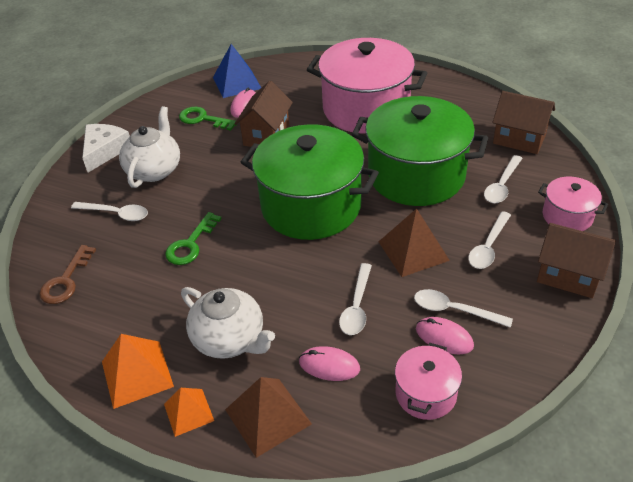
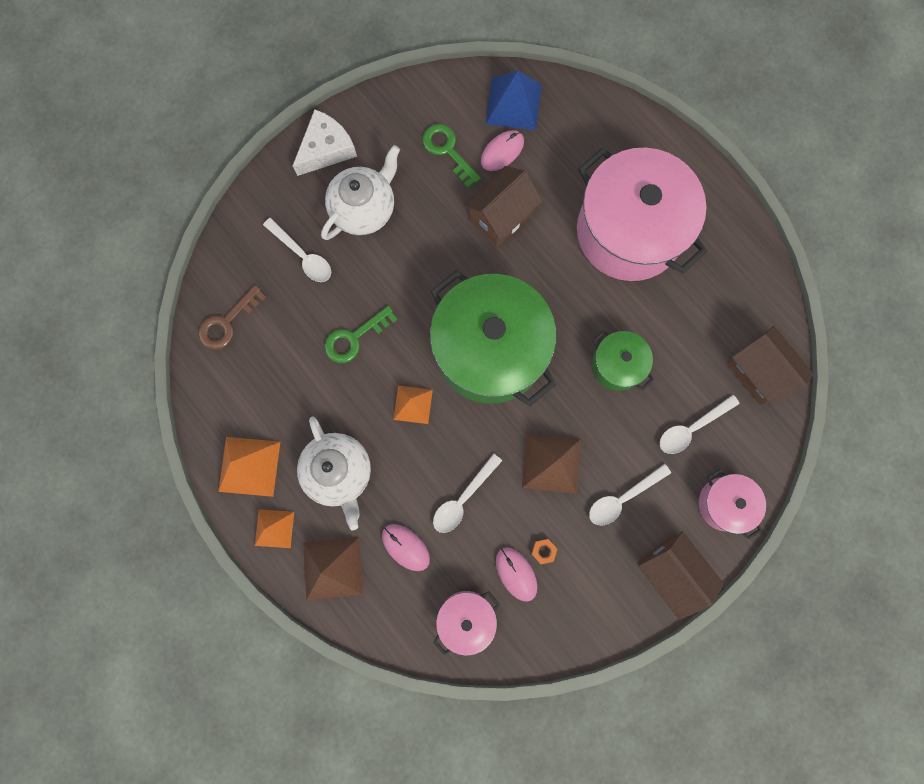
camera: 25 degrees right, 35 degrees up
green pot [352,96,488,206] -> green pot [592,330,654,391], size x0.47
white spoon [414,289,513,328] -> orange nut [531,539,557,564]
none -> orange pyramid [393,386,433,424]

